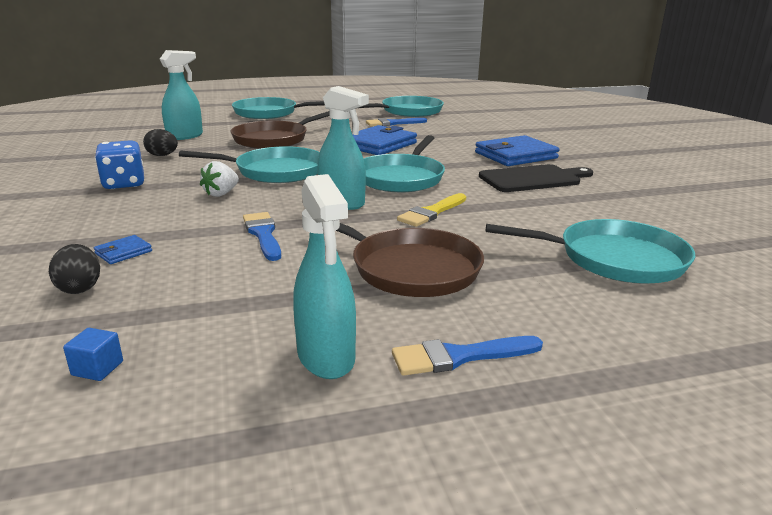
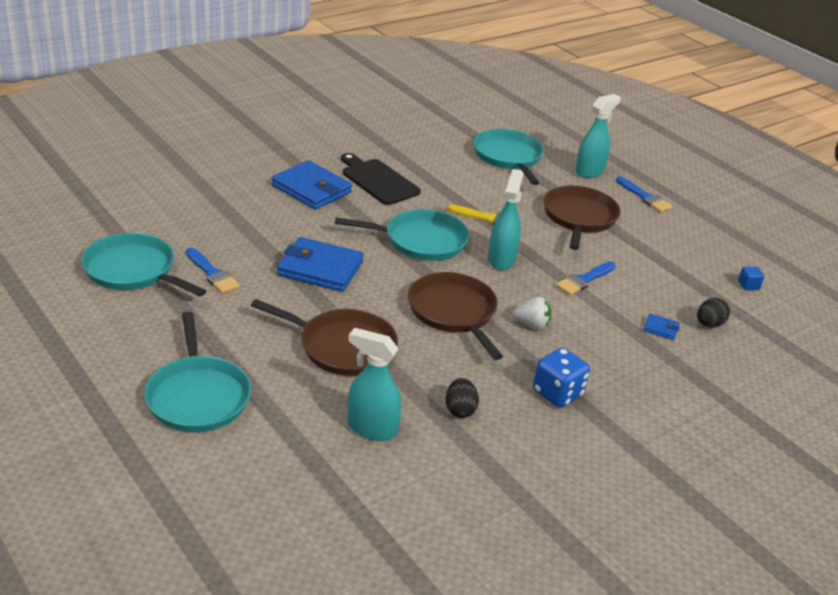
camera: 115 degrees left, 10 degrees up
turquoise pan [179,146,320,183] -> brown pan [408,272,503,360]
turquoise spray bottle [293,174,356,379] -> turquoise spray bottle moved to [575,94,621,178]

